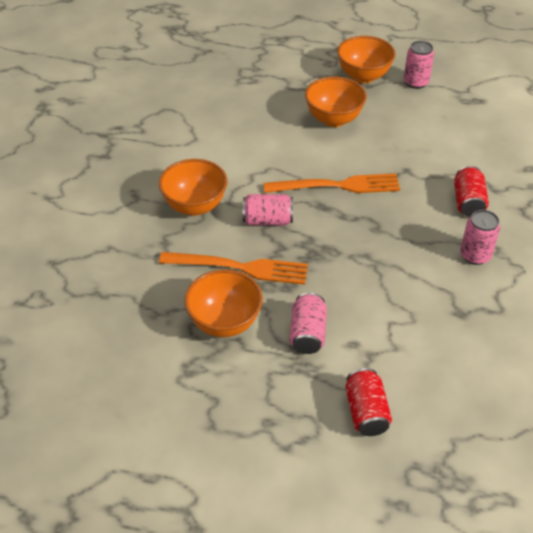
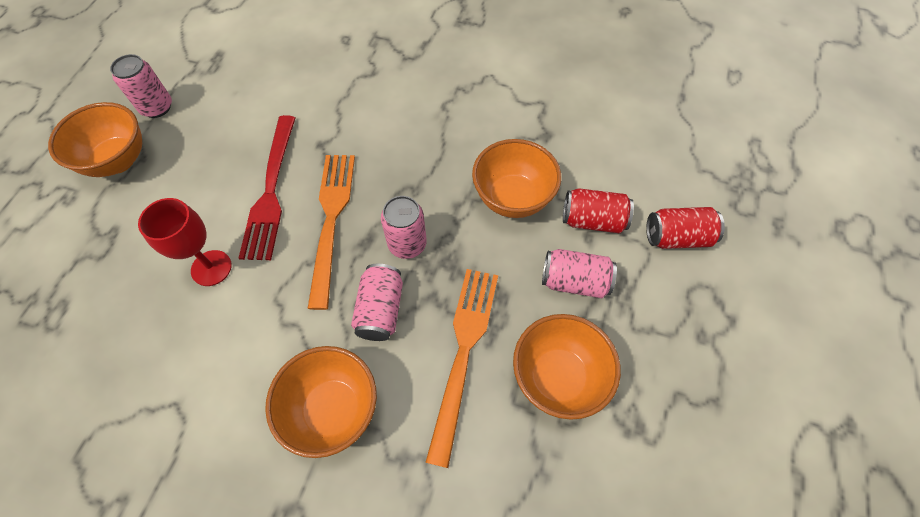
camera: 85 degrees left, 15 degrees up
orange bowl [305,76,367,127] -> orange bowl moved to [472,139,561,218]
red can [454,166,489,217] -> red can moved to [563,188,634,233]
pink can [460,210,500,265] -> pink can moved to [381,196,427,259]
none -> red goblet [138,198,232,286]
none -> red fork [239,115,295,260]

